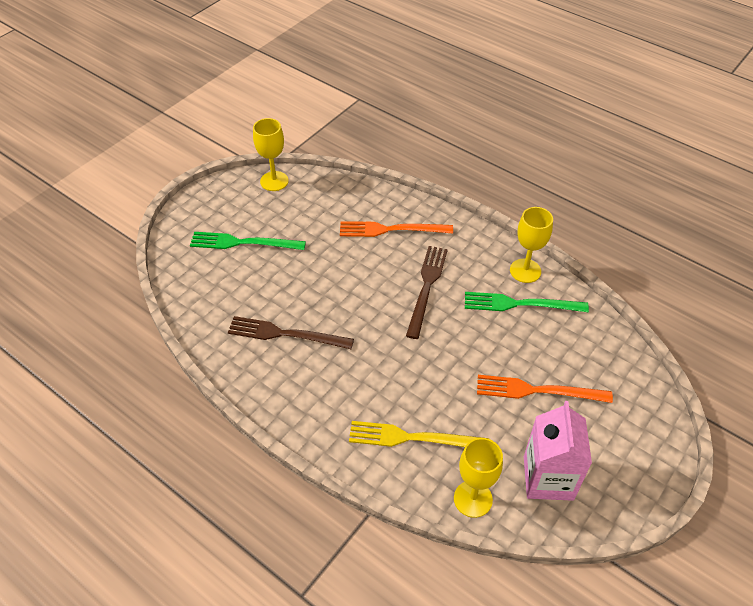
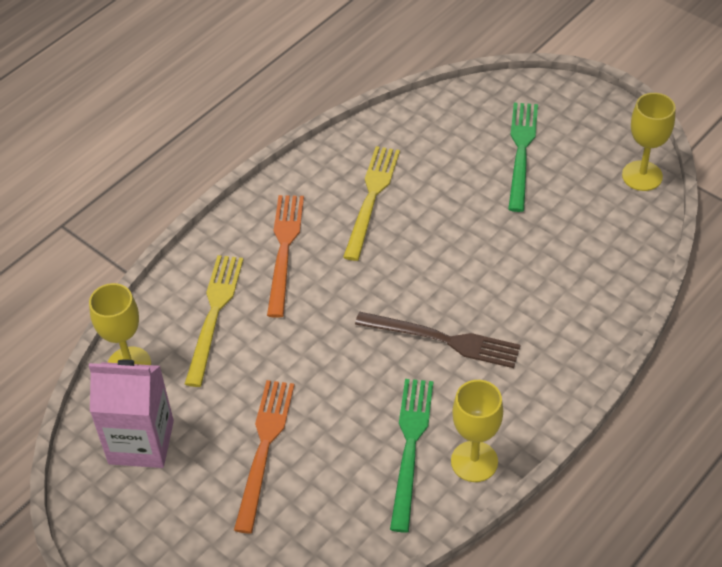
camera: 95 degrees right, 0 degrees up
brown fork [228,316,354,349] -> yellow fork [343,146,400,261]
orange fork [340,221,453,237] -> orange fork moved to [267,195,304,318]

